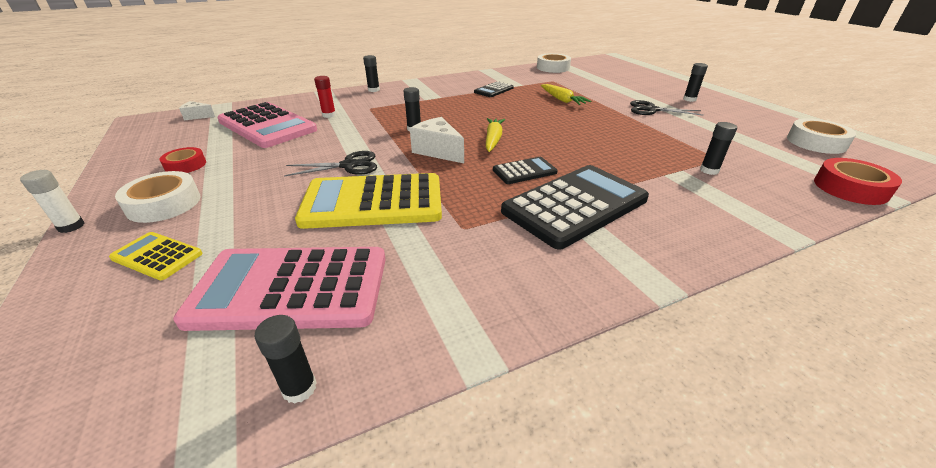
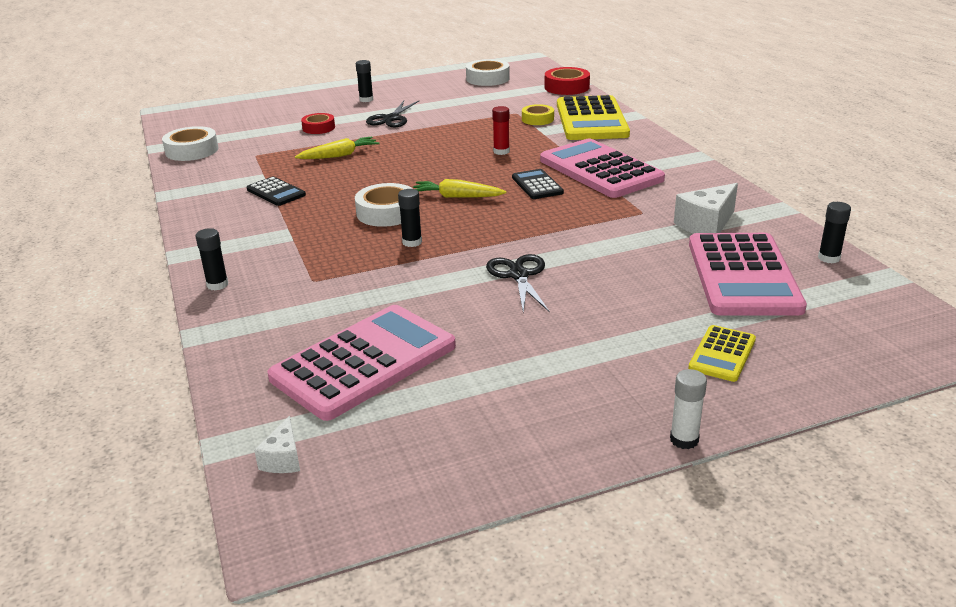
camera: 85 degrees left, 5 degrees down
white tape [115,171,200,223] -> white tape moved to [355,183,413,227]
red tape [160,147,206,173] -> red tape moved to [301,113,335,134]
yellow calculator [295,173,442,229] -> yellow calculator moved to [557,95,630,140]
red glue stick [314,76,336,118] -> red glue stick moved to [492,106,510,155]
white cheese [410,117,464,163] -> white cheese moved to [674,183,738,234]
black calculator [501,165,649,250] -> pink calculator [540,138,665,198]
black glue stick [700,122,737,175] -> yellow tape [522,104,554,125]

